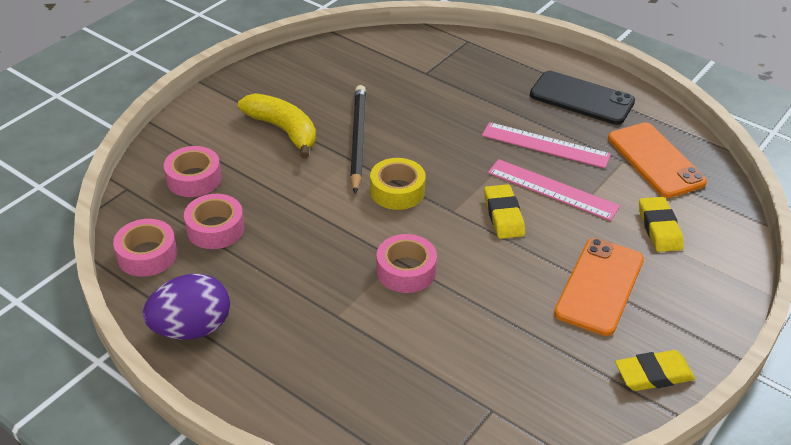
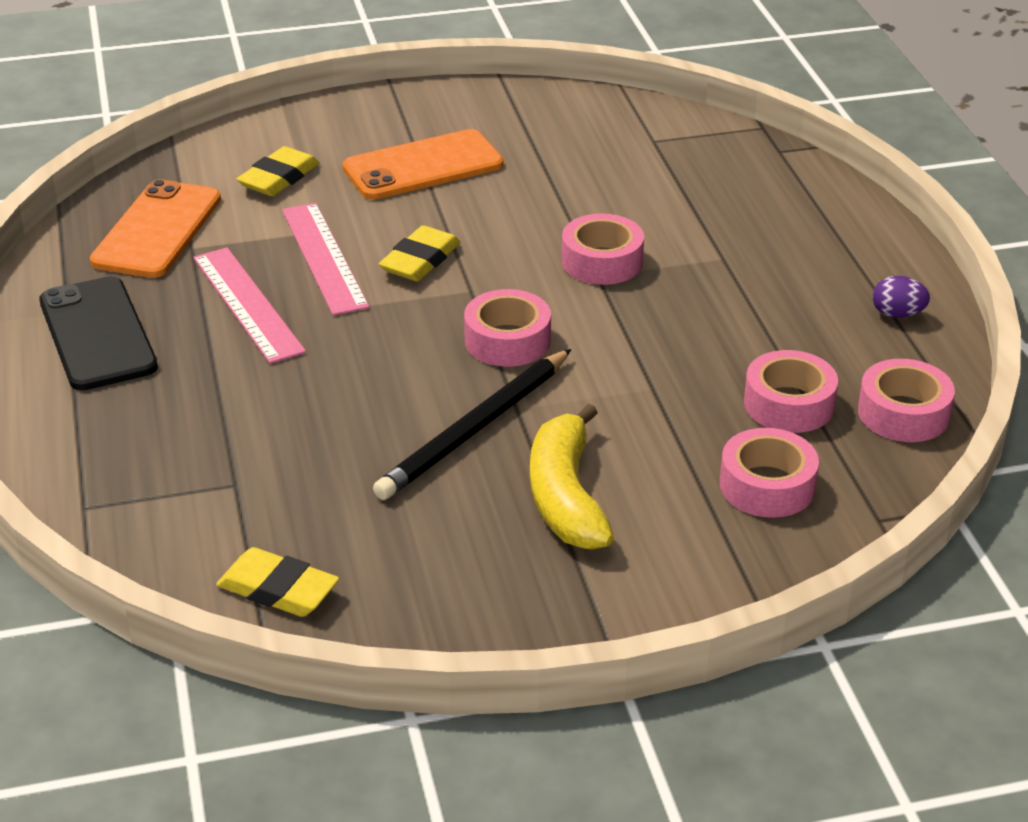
camera: 140 degrees left, 5 degrees down
purple egg [143,274,230,340] -> purple egg [873,276,930,318], size x0.50
yellow tape [370,158,426,210] -> pink tape [464,289,551,367]
yellow eraser [615,350,695,391] -> yellow eraser moved to [216,547,339,617]

